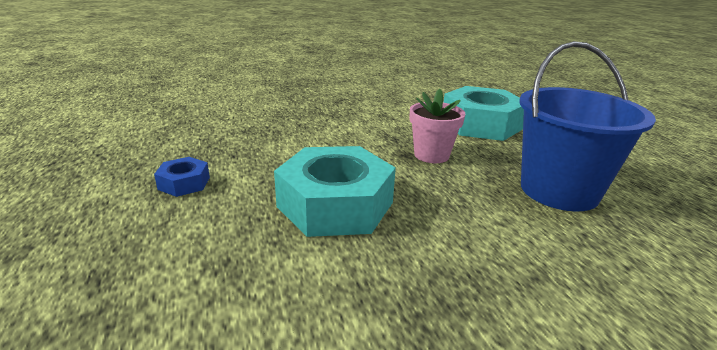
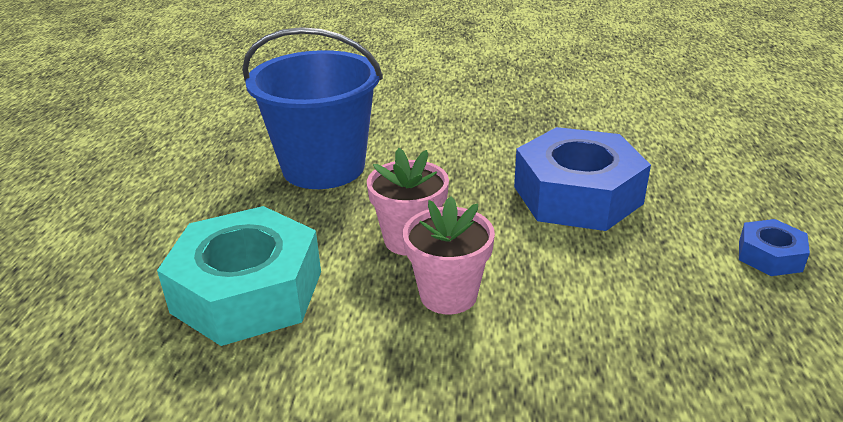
camera: 155 degrees left, 5 degrees up
turquoise nut [274,146,396,237] -> blue nut [514,127,651,231]
none -> pink flower pot [403,196,495,314]

